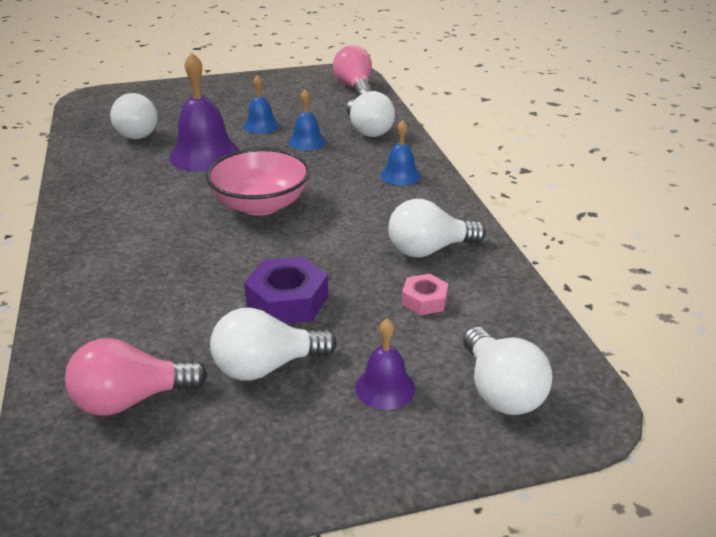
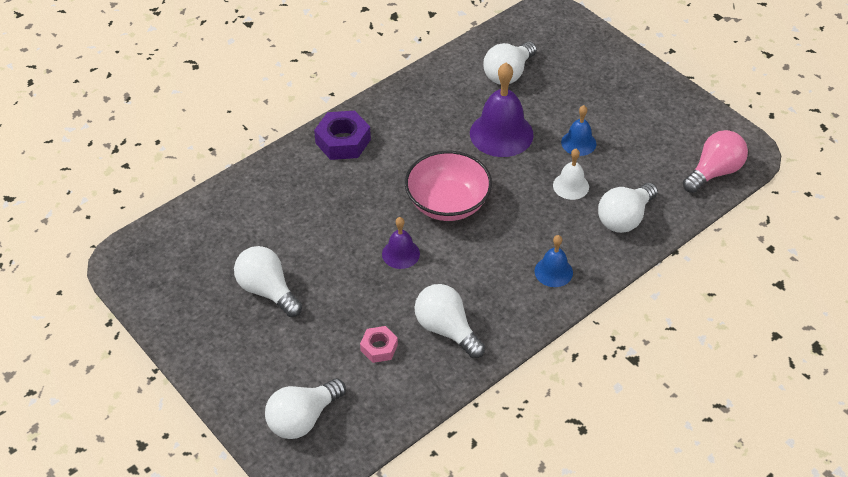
camera: 65 degrees right, 15 degrees up
pink light bulb [65,338,208,416] -> none
purple nut [244,256,328,324] -> purple nut moved to [314,111,371,160]
blue bell [289,90,326,150] -> white bell [553,149,589,200]
purple bell [355,319,415,410] -> purple bell moved to [382,217,420,269]

